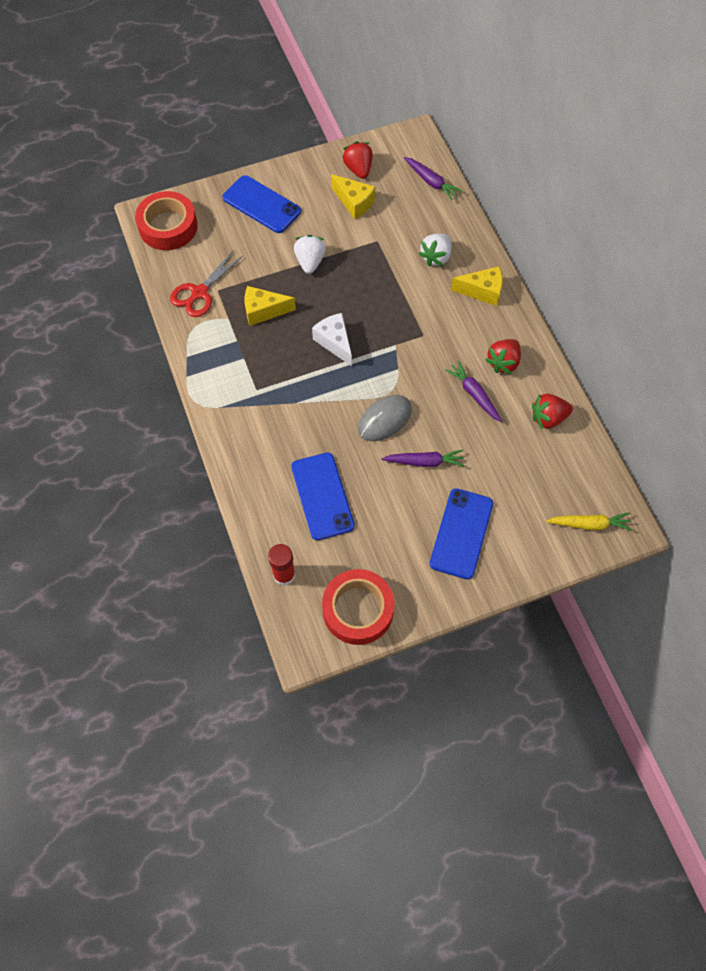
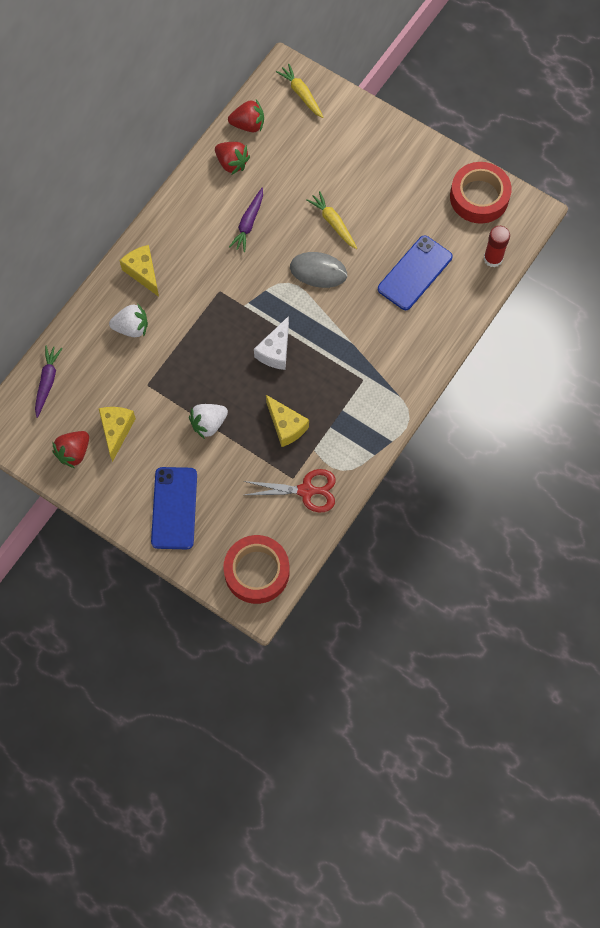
camera: 125 degrees left, 5 degrees up
purple carrot [381,450,465,467] -> yellow carrot [307,191,357,249]
blue phone [429,488,493,579] -> none
red strawberry [485,339,521,374] -> red strawberry moved to [228,100,264,132]

